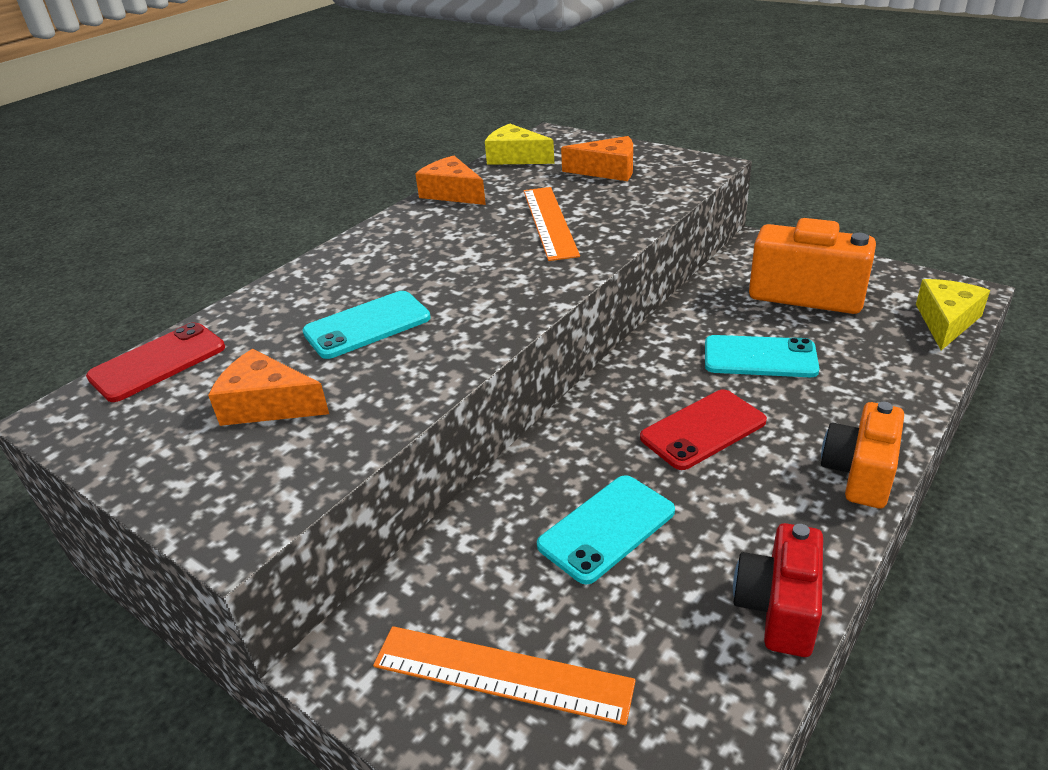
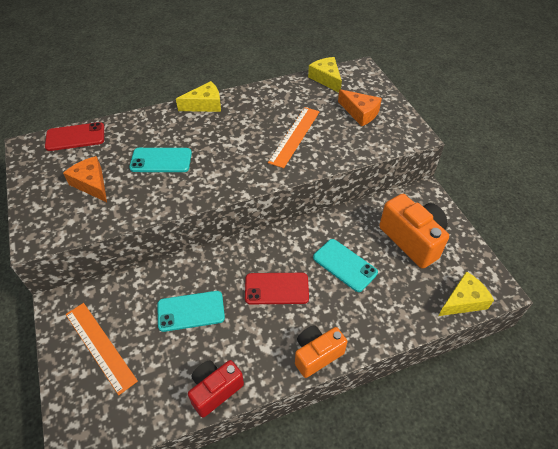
camera: 30 degrees right, 15 degrees up
orange cheese [415,156,486,205] -> none
none -> yellow cheese [176,81,221,112]

